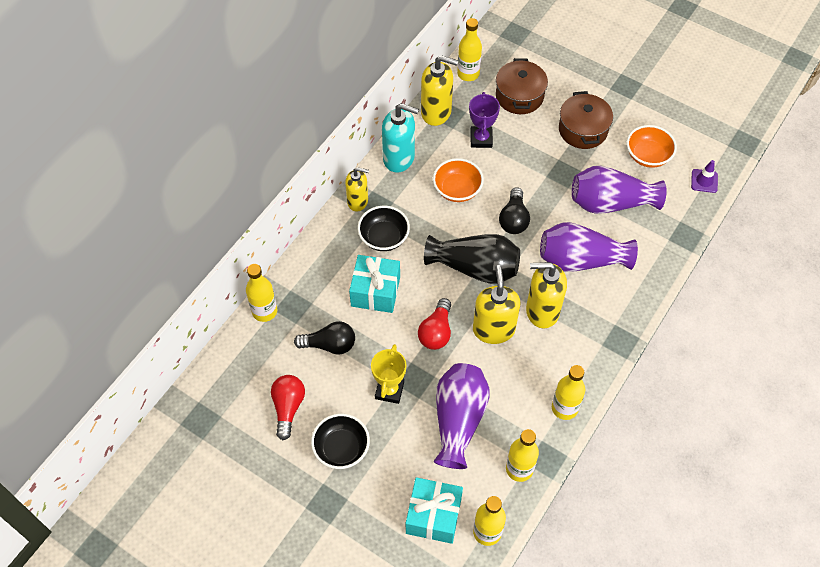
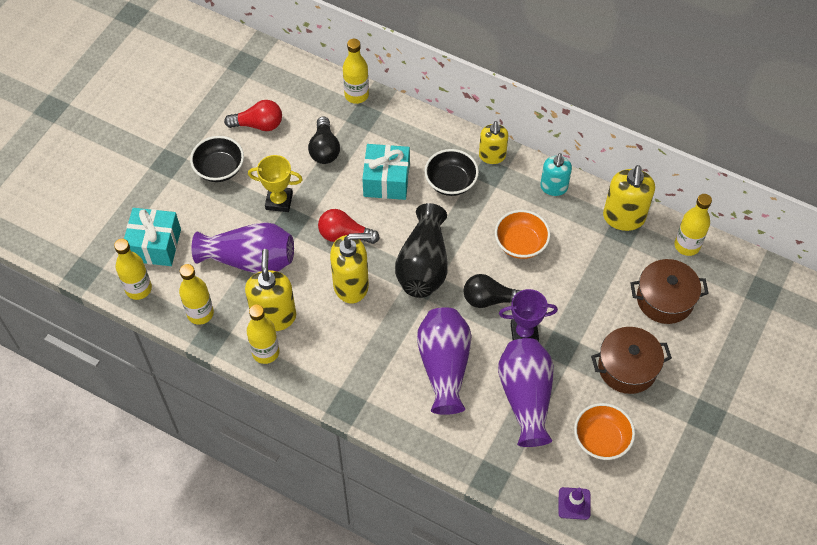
camera: 85 degrees right, 0 degrees up
turquoise soap dispenser [382,103,419,173] -> turquoise soap dispenser [540,153,572,196], size x0.66
purple trophy [469,92,500,148] -> purple trophy moved to [499,289,558,342]
yellow soap dispenser [526,262,567,329] -> yellow soap dispenser moved to [245,249,296,331]

